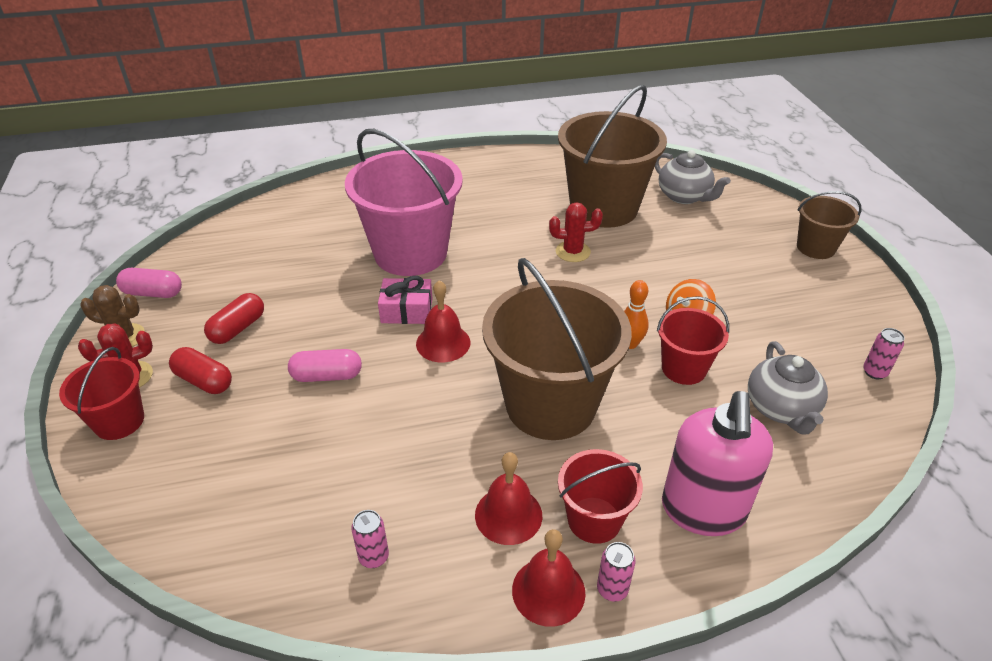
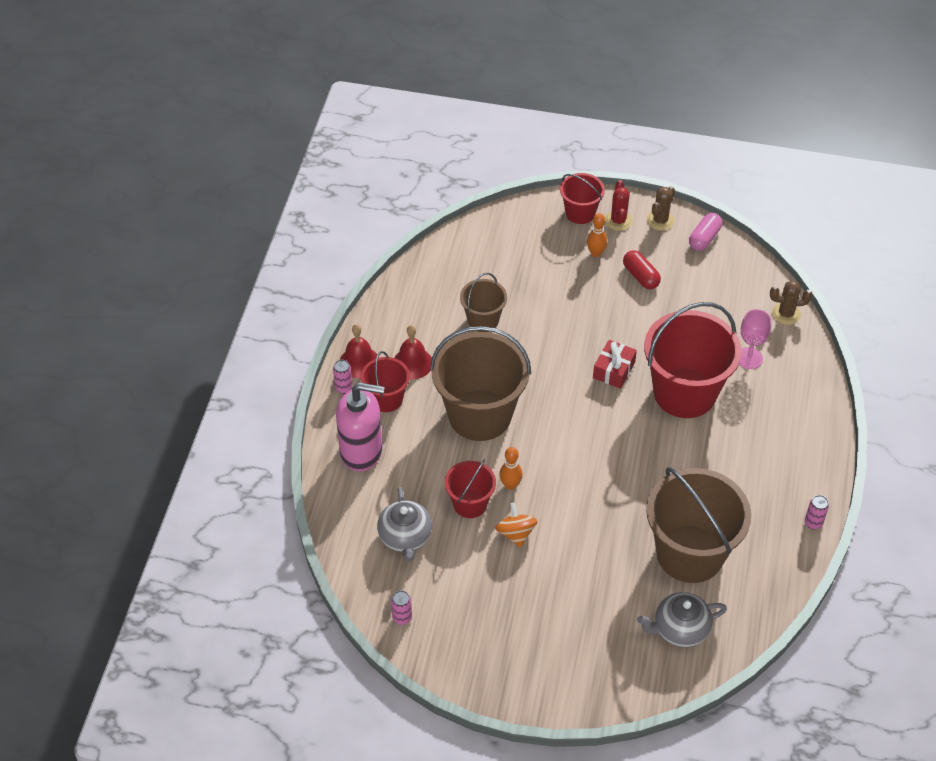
camera: 115 degrees right, 10 degrees up
red capsule [169,347,232,394] -> orange bowling pin [587,213,608,257]
pink capsule [288,349,362,382] -> none
pink bucket [345,129,463,276] -> red bucket [644,302,742,418]
pink can [351,510,389,568] -> pink can moved to [805,495,829,529]
pink gift [378,276,432,324] -> red gift [593,340,637,389]
red bell [416,280,470,362] -> none
red cactus [549,202,603,262] -> none
pink soap dispenser [662,391,773,536] -> pink soap dispenser turned 150 degrees clockwise [336,382,385,472]
grey teapot [748,341,828,435] -> grey teapot turned 120 degrees counterclockwise [377,487,432,561]
brown bucket [797,191,861,259] -> brown bucket moved to [460,273,507,332]
none -> pink goblet [739,309,771,369]
none -> brown cactus [770,280,813,325]

